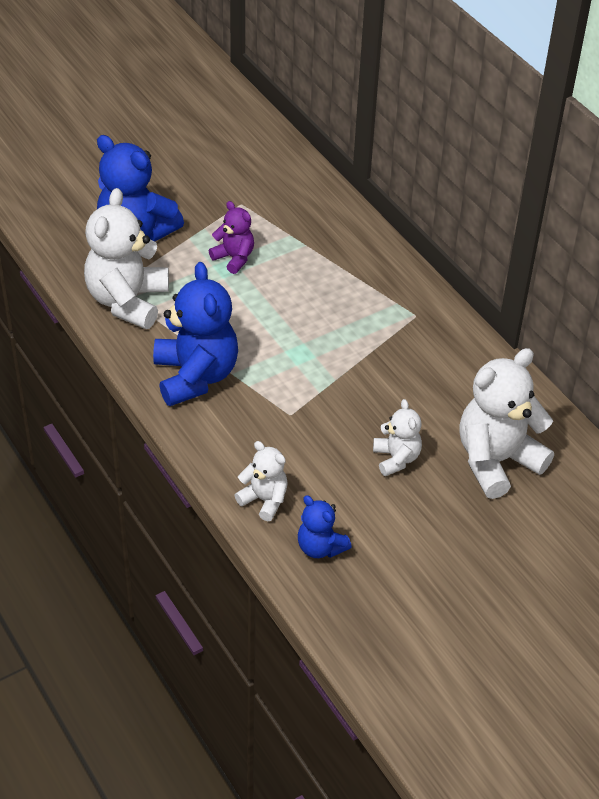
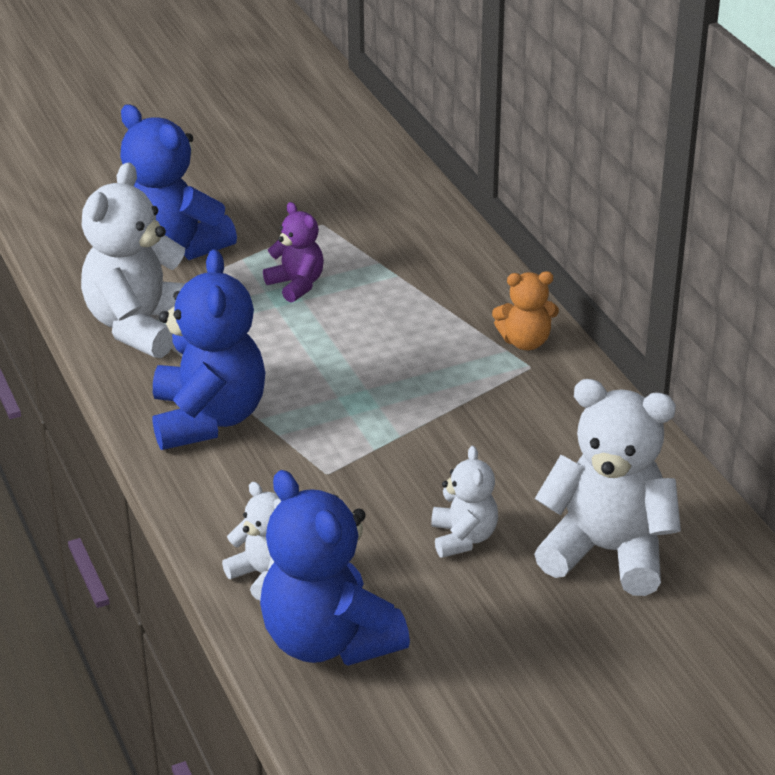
camera: 10 degrees right, 10 degrees down
blue teddy bear [298,495,352,558] -> blue teddy bear [260,470,410,666], size x1.89
white teddy bear [459,348,554,499] -> white teddy bear turned 45 degrees clockwise [534,379,681,596]
none -> orange teddy bear [492,271,559,350]

